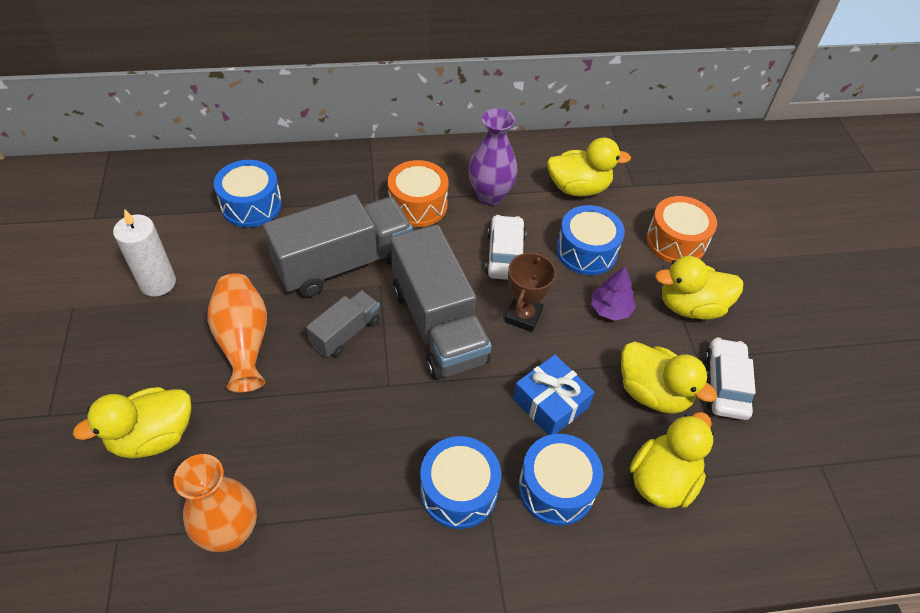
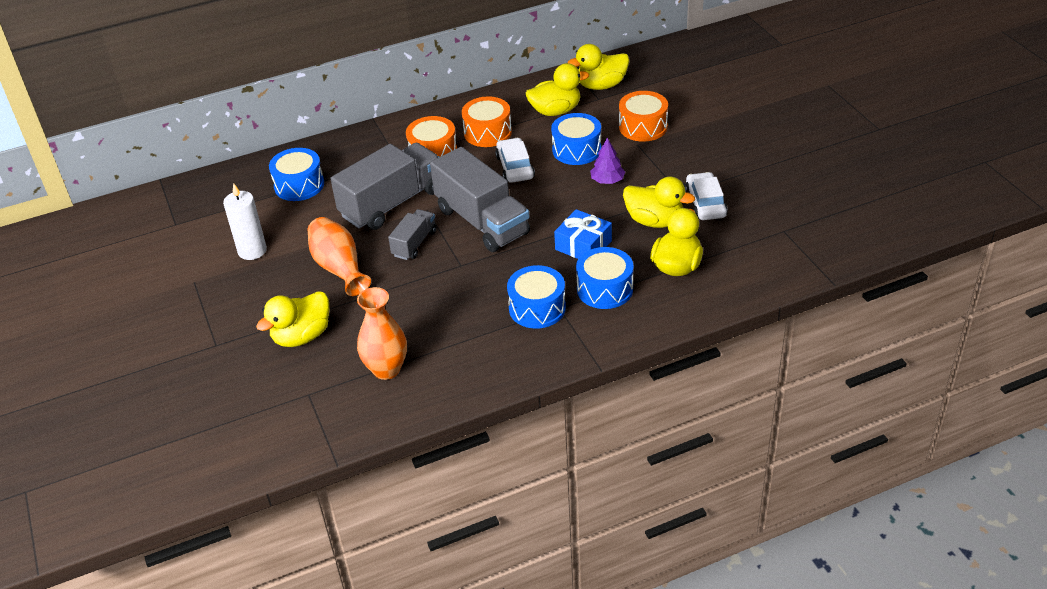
camera: 10 degrees left, 10 degrees down
purple vase [468,109,518,205] -> orange drum [462,96,512,147]
brown trophy [505,252,556,332] -> none
yellow duck [655,256,743,320] -> yellow duck moved to [567,44,629,90]

